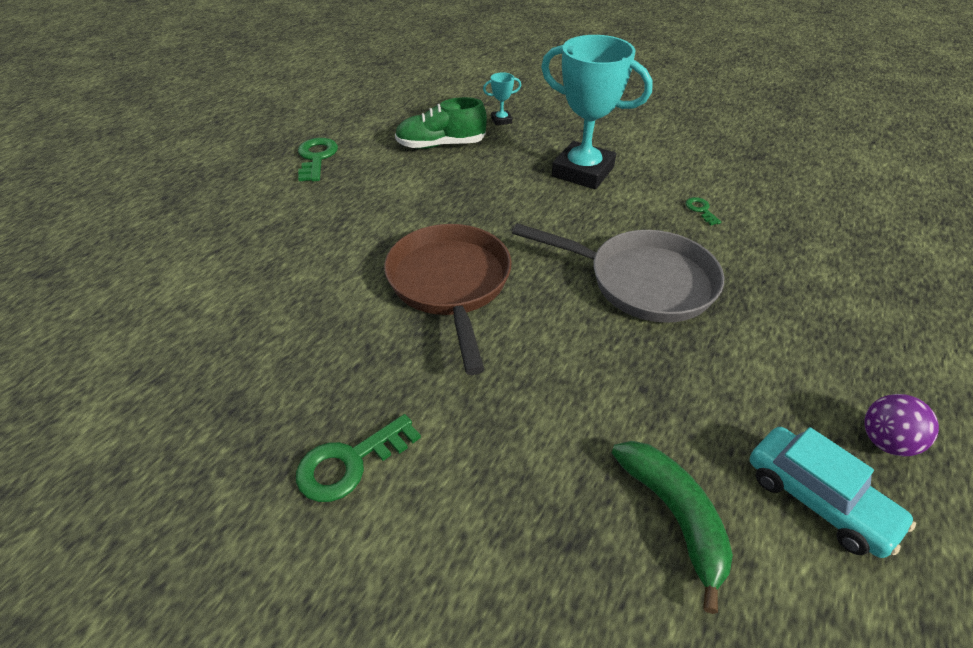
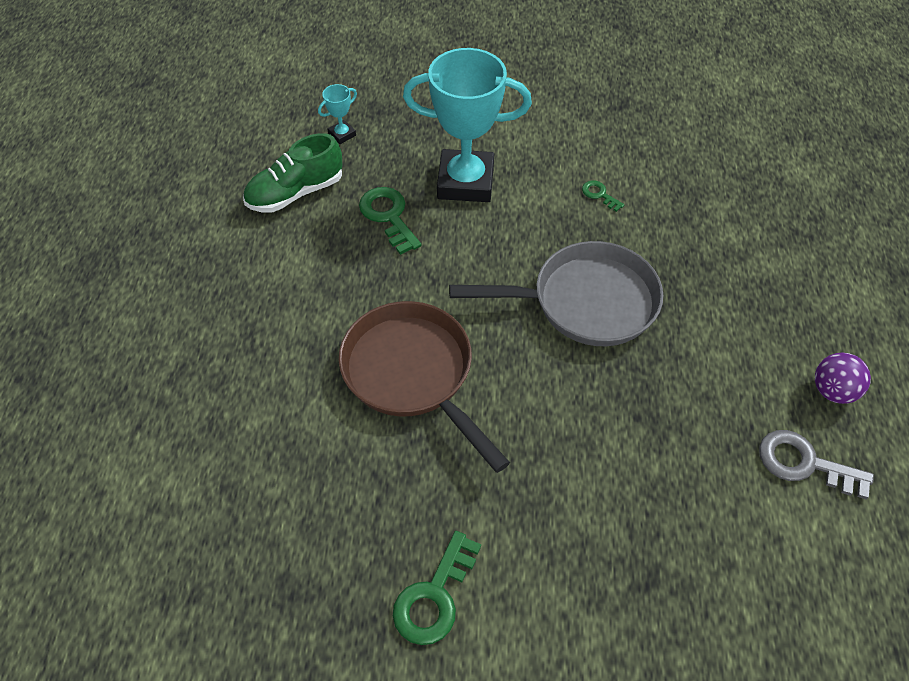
camera: 25 degrees left, 10 degrees up
green key [298,138,338,181] -> green key moved to [359,187,421,255]
green banana [612,441,733,614] -> none
turquoise car [750,427,916,558] -> grey key [759,430,874,499]

